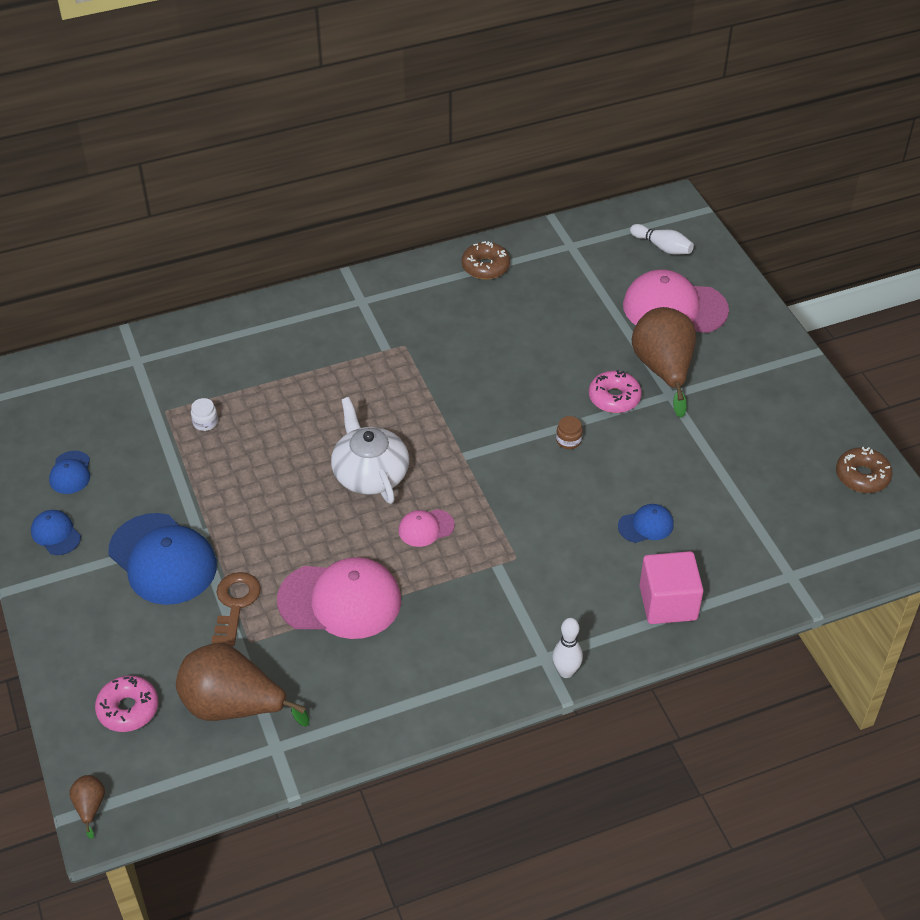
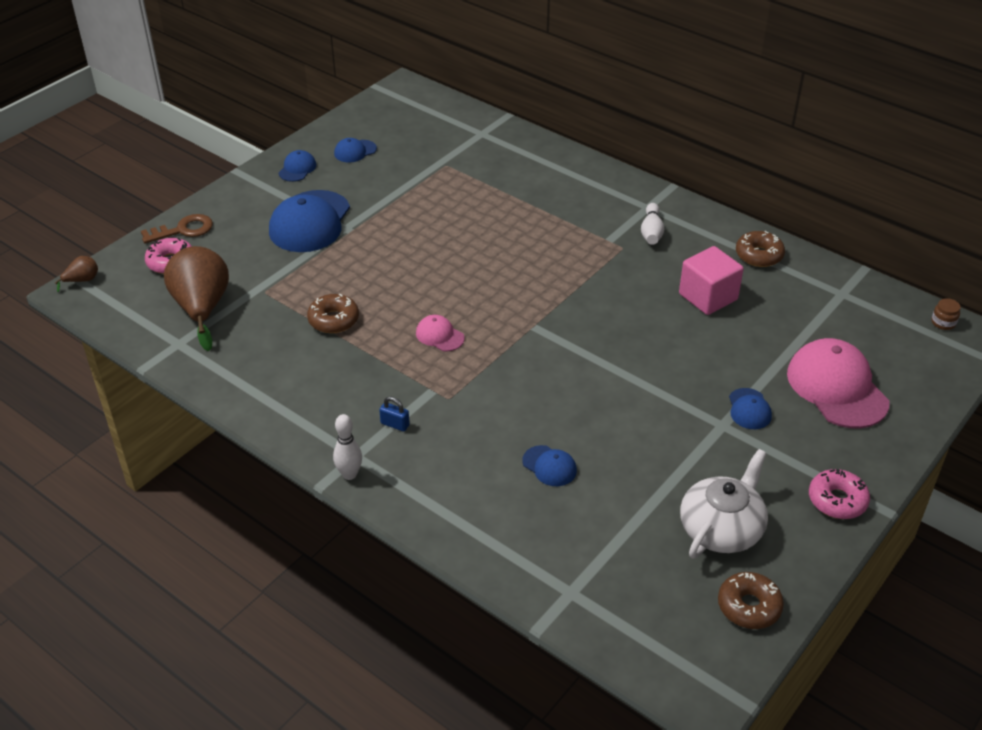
camera: 60 degrees right, 5 degrees down
white jar [191,398,218,431] -> none
brown key [212,572,261,646] -> brown key moved to [141,214,213,243]
pink cap [277,557,401,639] -> brown donut [307,294,359,333]
white teapot [331,397,409,504] -> white teapot moved to [680,449,768,559]
brown jar [556,416,583,449] -> brown jar moved to [932,298,961,330]
pink donut [589,370,642,413] -> pink donut moved to [809,469,870,519]
white bowling pin [630,224,694,254] -> white bowling pin moved to [641,203,664,245]
brown pear [632,307,696,418] -> blue cap [729,388,772,429]
pink cube [639,551,703,624] -> pink cube moved to [679,246,744,315]
none -> blue padlock [379,396,410,431]

